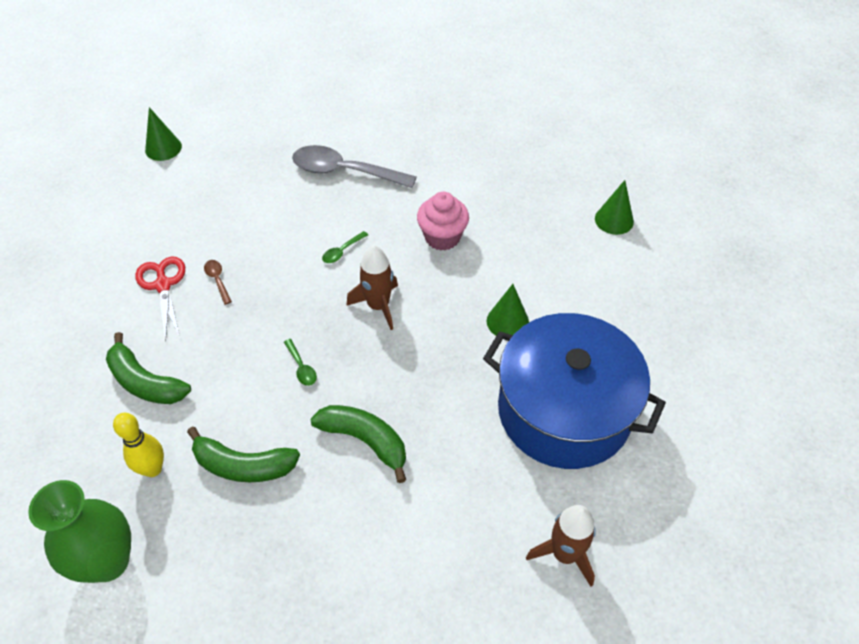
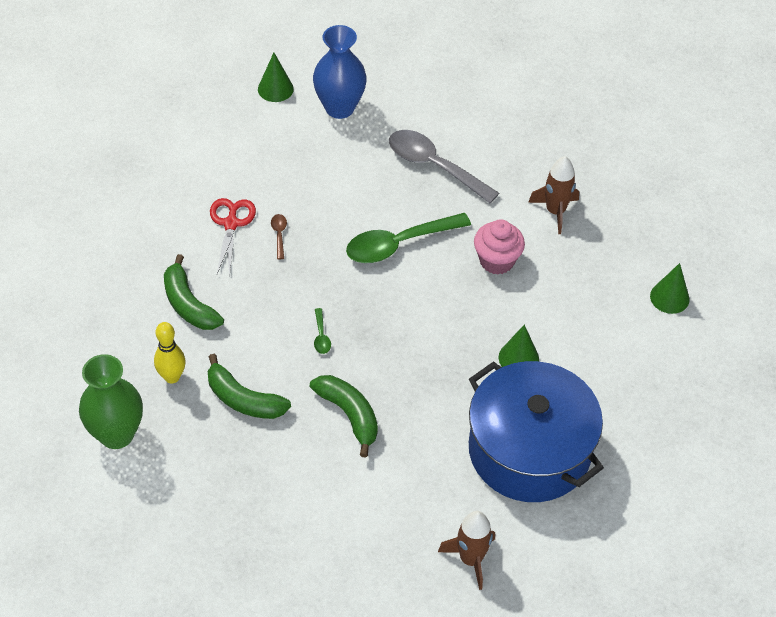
camera: 20 degrees right, 0 degrees up
green spoon [322,231,368,263] -> green spoon [346,213,471,263], size x2.41
brown rocket [346,245,398,330] -> brown rocket moved to [528,156,579,234]
none -> blue vase [313,25,367,119]

